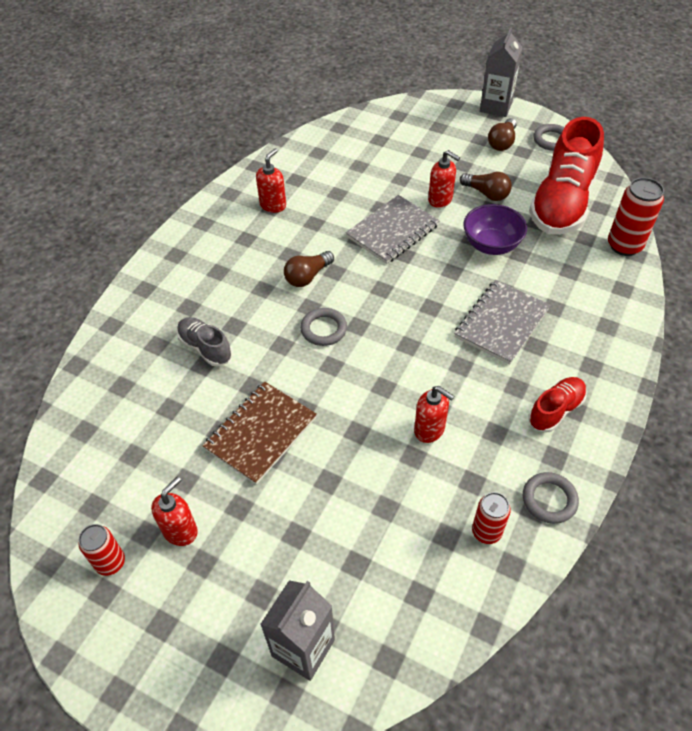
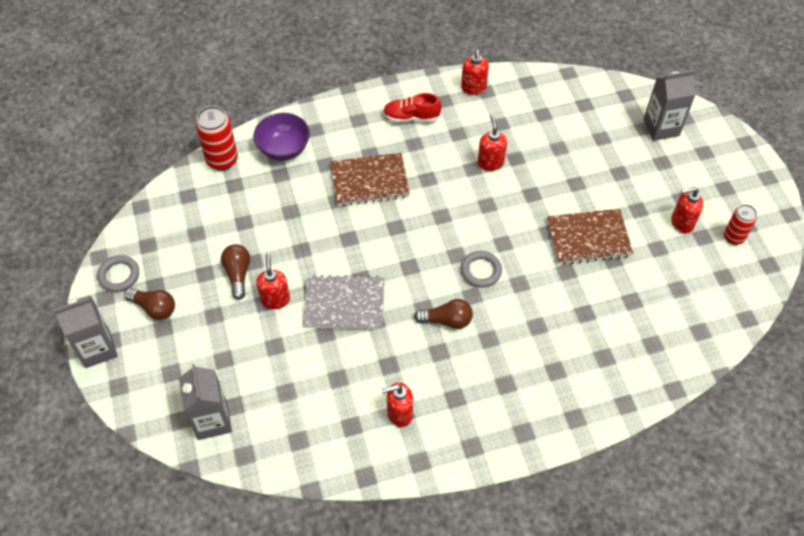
camera: 135 degrees left, 5 degrees up
grey shoe [177,317,232,366] -> none
grey notebook [454,280,550,364] -> brown notebook [331,153,410,206]
purple bowl [463,204,527,255] -> purple bowl moved to [253,113,310,161]
red can [472,492,511,544] -> none
brown light bulb [488,118,517,151] -> brown light bulb turned 45 degrees clockwise [124,288,175,320]
grey ring [523,472,579,524] -> red soap dispenser [461,50,489,95]
red shoe [529,117,604,235] -> none
none -> grey carton [179,364,232,440]

